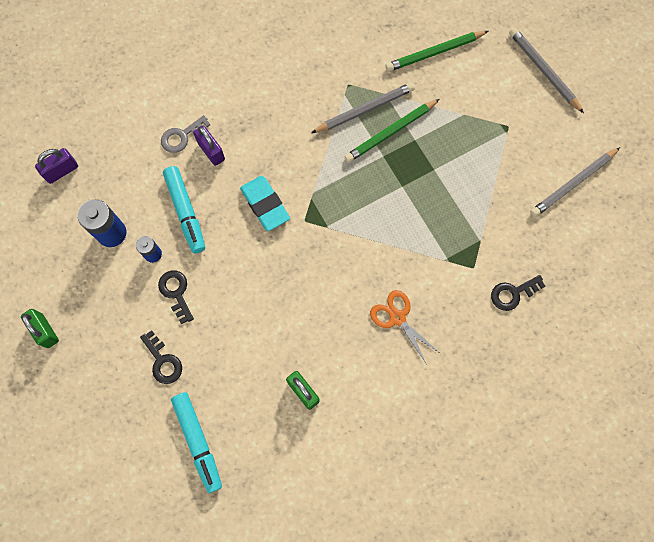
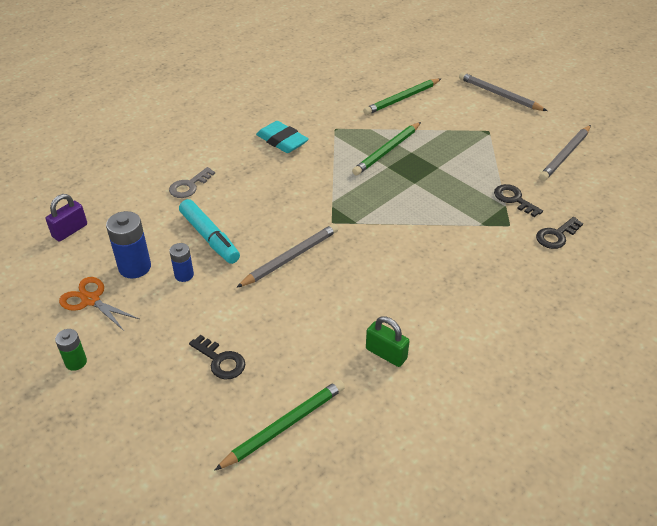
camera: 15 degrees left, 30 degrees down
green padlock [21,309,59,348] -> green battery [55,329,87,371]
black key [158,270,194,324] -> black key moved to [494,184,543,217]
turquoise marker [171,392,222,493] -> green pencil [214,380,345,471]
purple padlock [193,126,225,166] -> none
turquoise eraser [240,176,290,231] -> turquoise eraser moved to [256,121,309,153]
grey pencil [312,83,415,133] -> grey pencil moved to [236,224,338,288]
orange scissors [370,290,441,365] -> orange scissors moved to [59,277,139,331]

